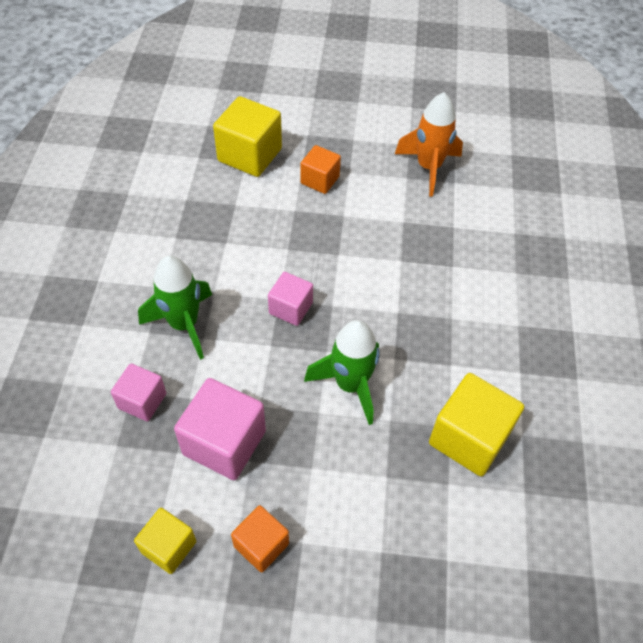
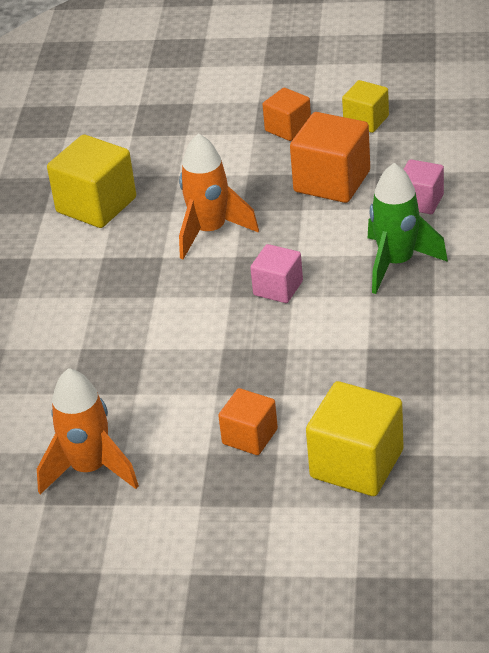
camera: 175 degrees left, 15 degrees down
pink cube [174,378,266,480] -> orange cube [290,112,370,203]
green rocket [304,320,379,425] -> orange rocket [179,133,259,259]

